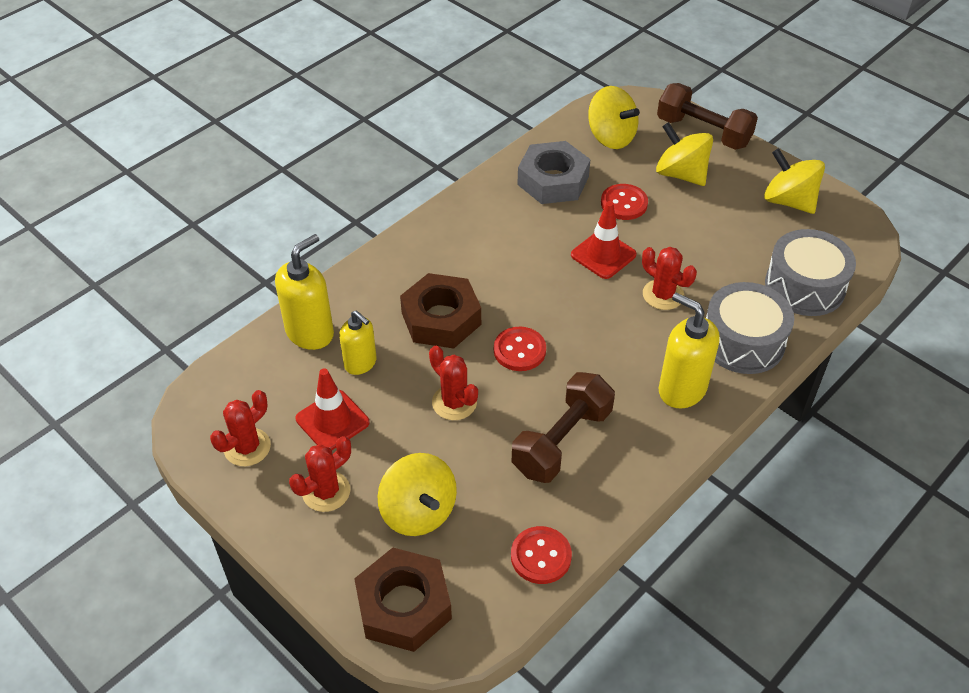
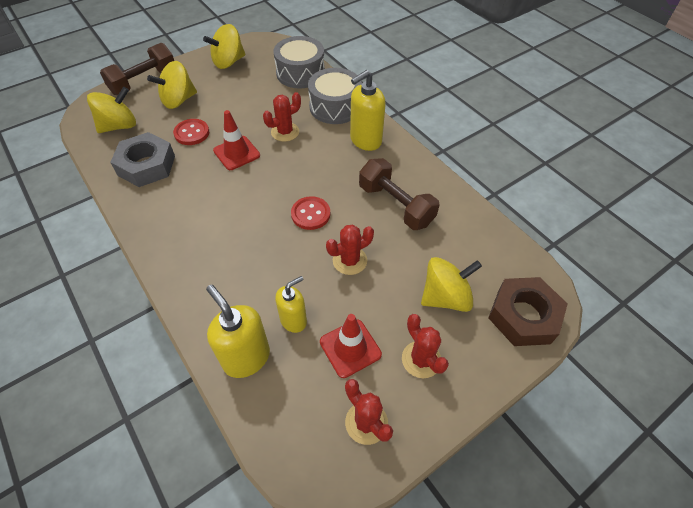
camera: 80 degrees left, 5 degrees up
brown nut [400,273,481,349] -> none
red button [511,526,572,584] -> none

